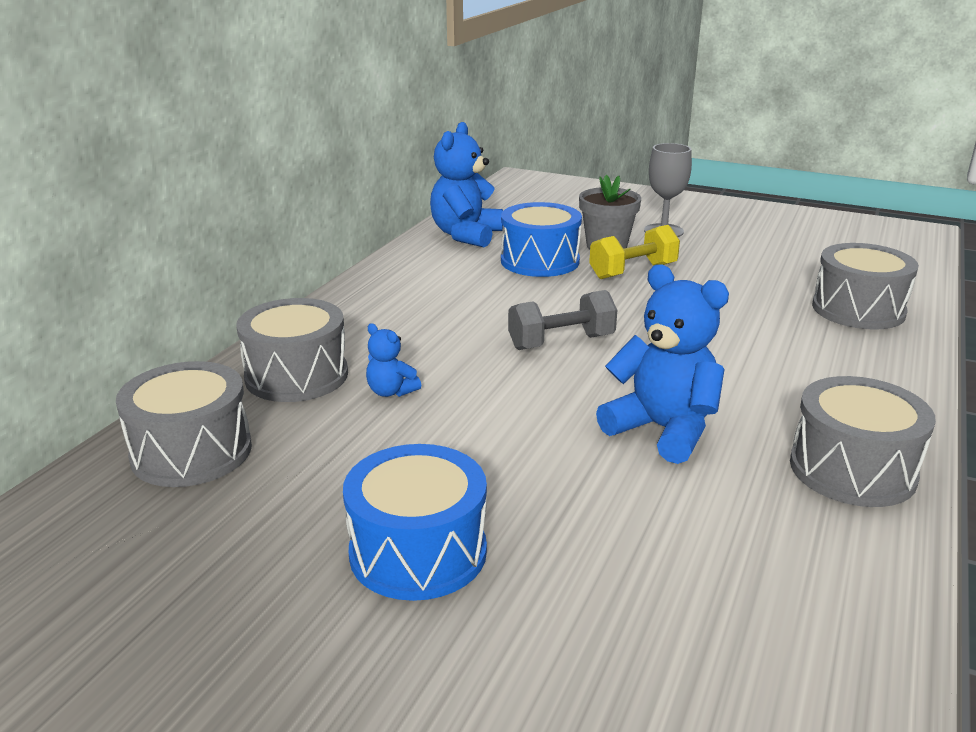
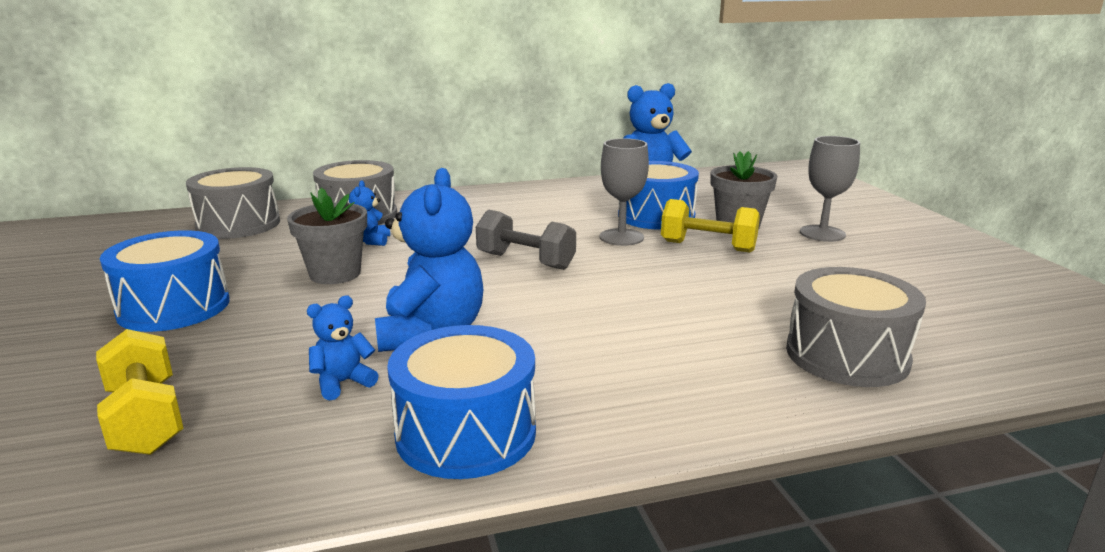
camera: 50 degrees right, 5 degrees down
grey drum [790,376,936,507] -> blue drum [387,325,536,479]
none -> yellow dumbbell [96,329,184,455]
none -> grey flower pot [287,188,367,284]
none -> blue teddy bear [307,296,379,401]
none -> grey goblet [600,138,649,246]

